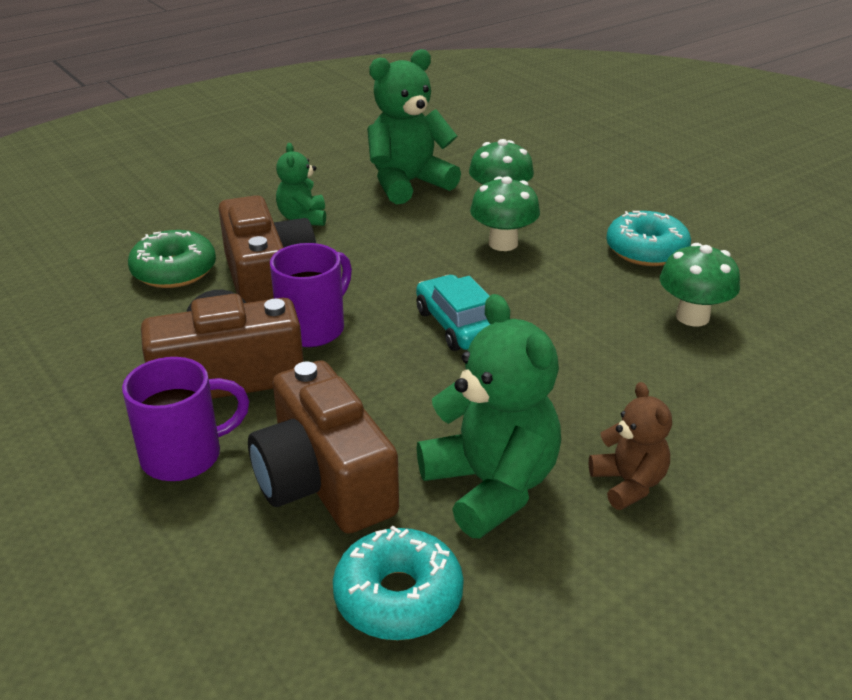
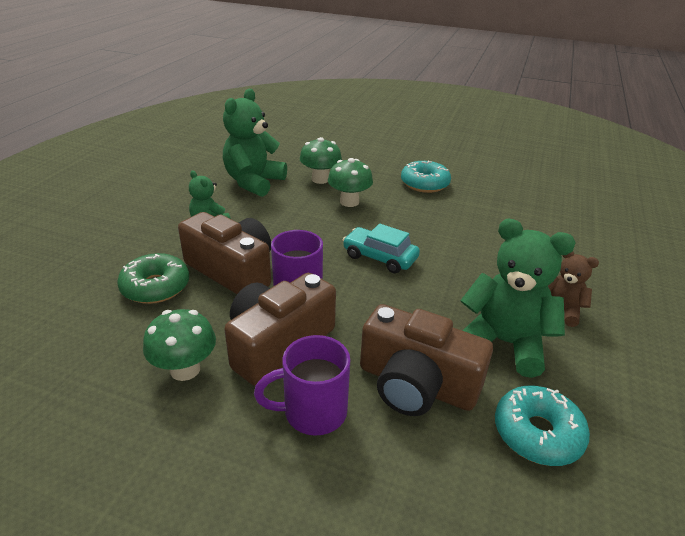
camera: 35 degrees left, 0 degrees up
purple mug [122,357,249,481] -> purple mug turned 135 degrees counterclockwise [254,335,350,436]
green mushroom [660,243,740,326] -> green mushroom moved to [143,309,216,381]

